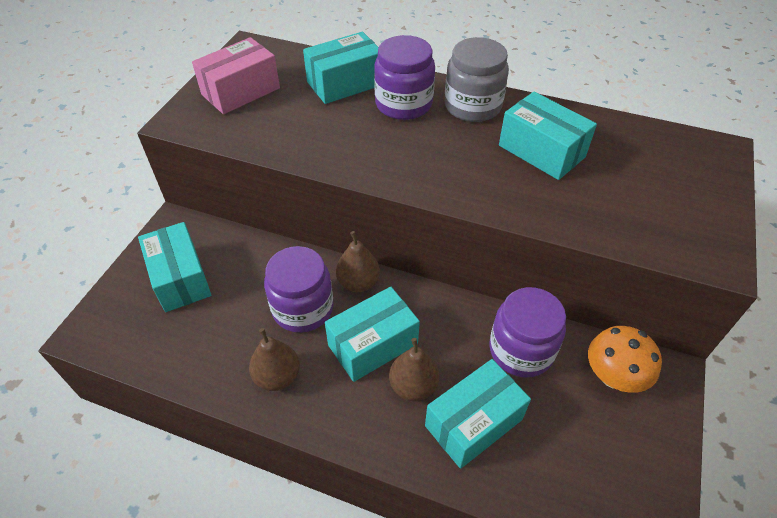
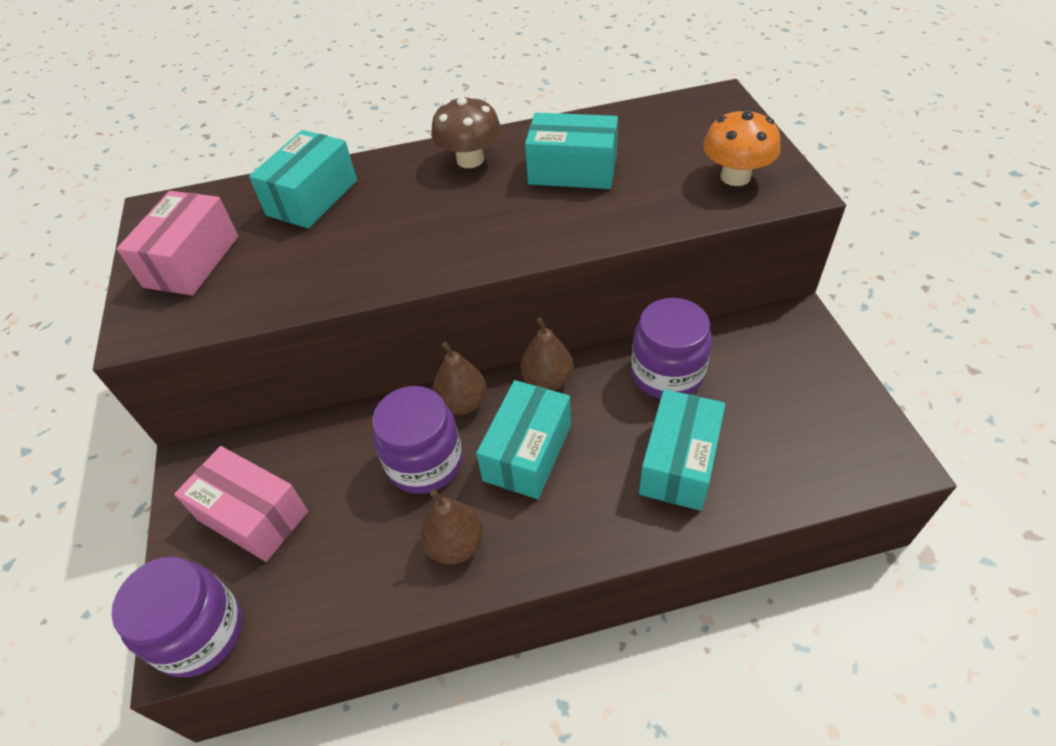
camera: 30 degrees left, 0 degrees up
turquoise box [138,222,212,312] -> pink box [174,446,308,562]
purple jar [374,35,435,120] -> purple jar moved to [111,557,243,677]
brown pear [389,338,440,401] -> brown pear moved to [520,318,574,391]
grey jar [444,37,509,122] -> brown mushroom [431,95,501,168]
orange mushroom [588,326,662,393] -> orange mushroom moved to [703,108,781,186]

